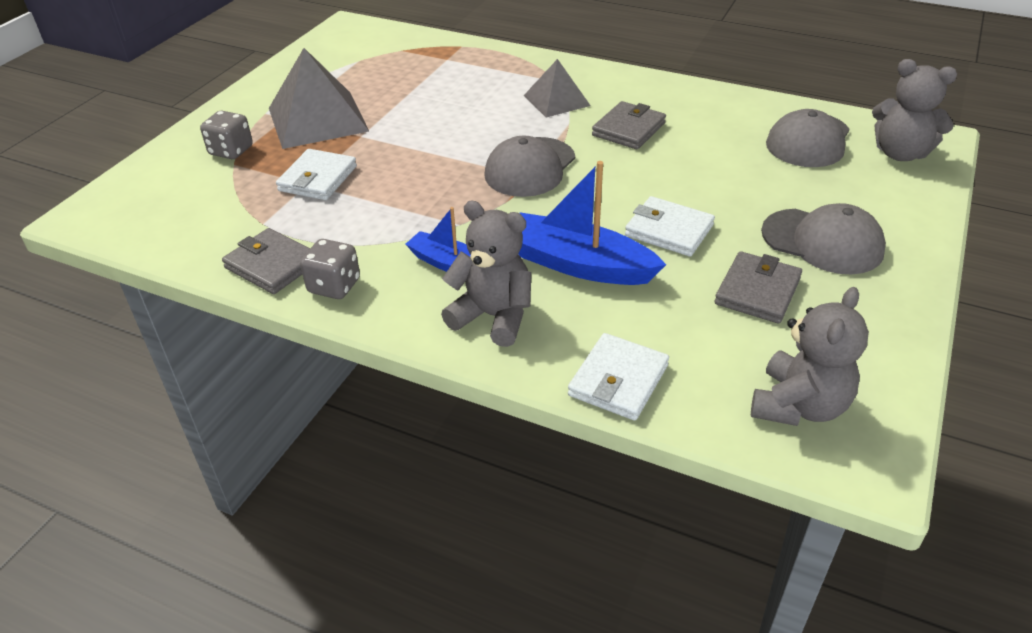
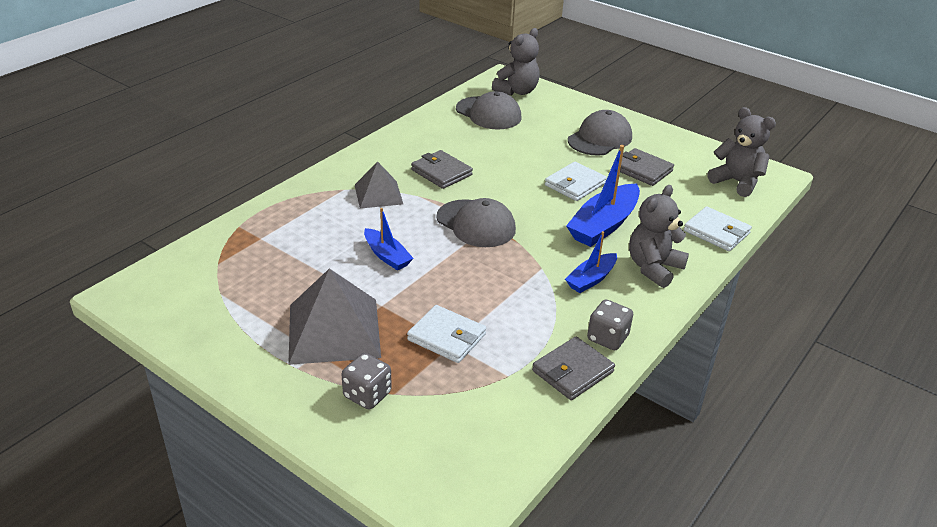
camera: 80 degrees left, 5 degrees down
none -> blue boat [364,208,414,271]

